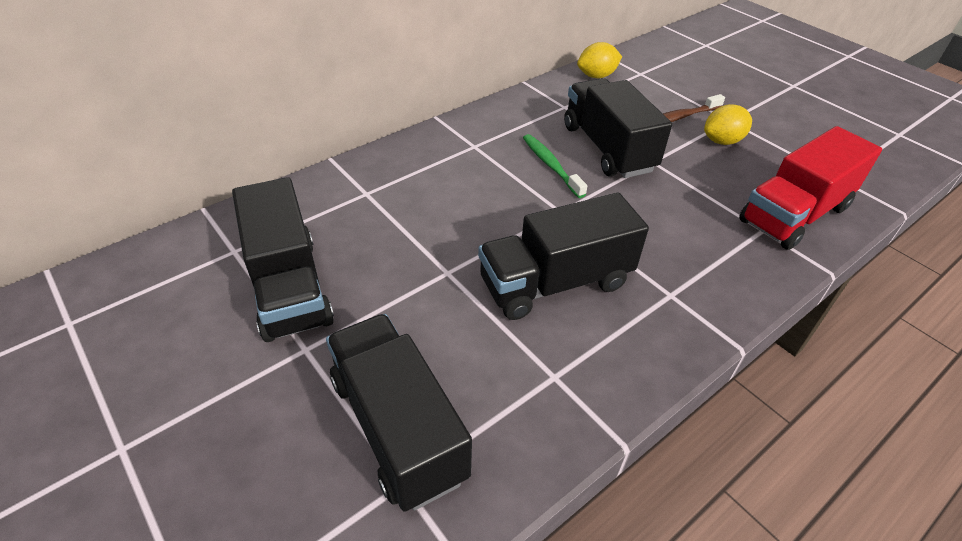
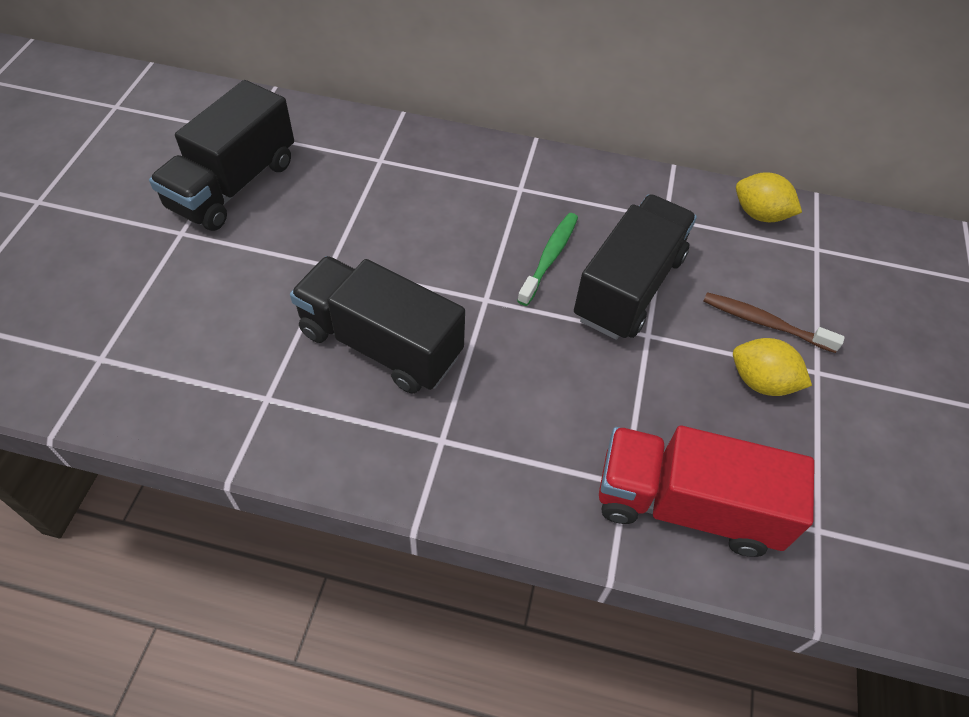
camera: 50 degrees right, 10 degrees up
black truck [326,314,472,512] -> none

